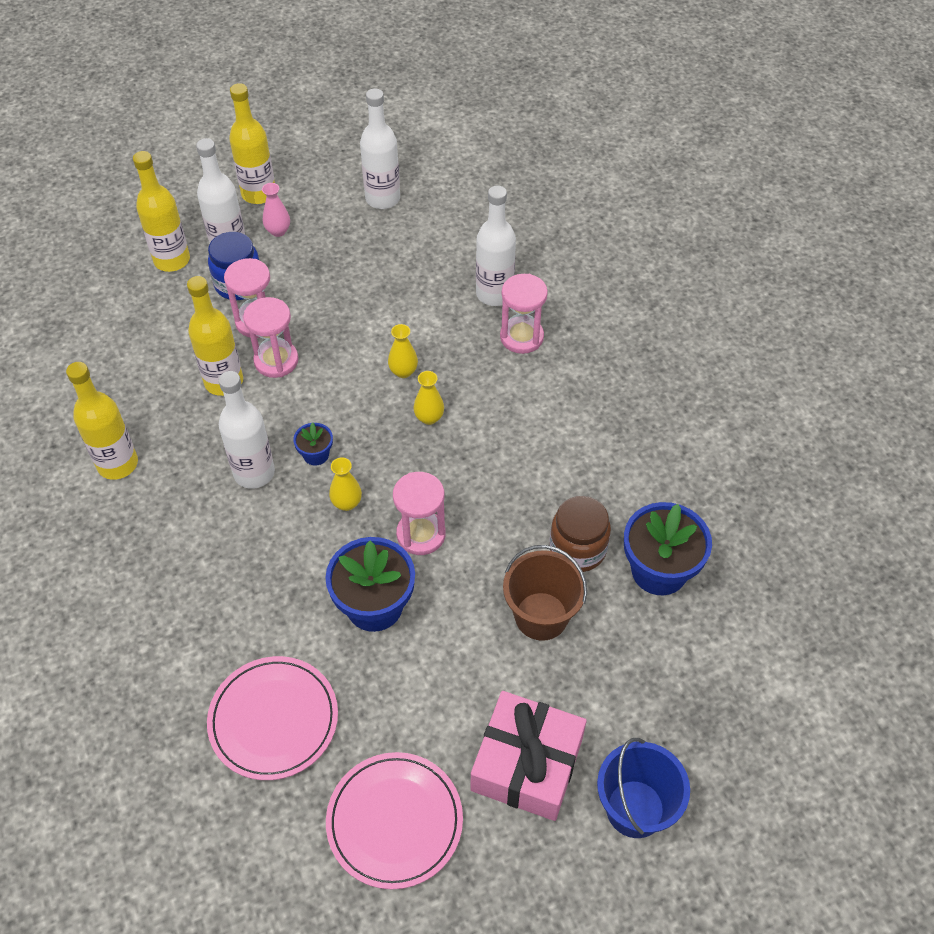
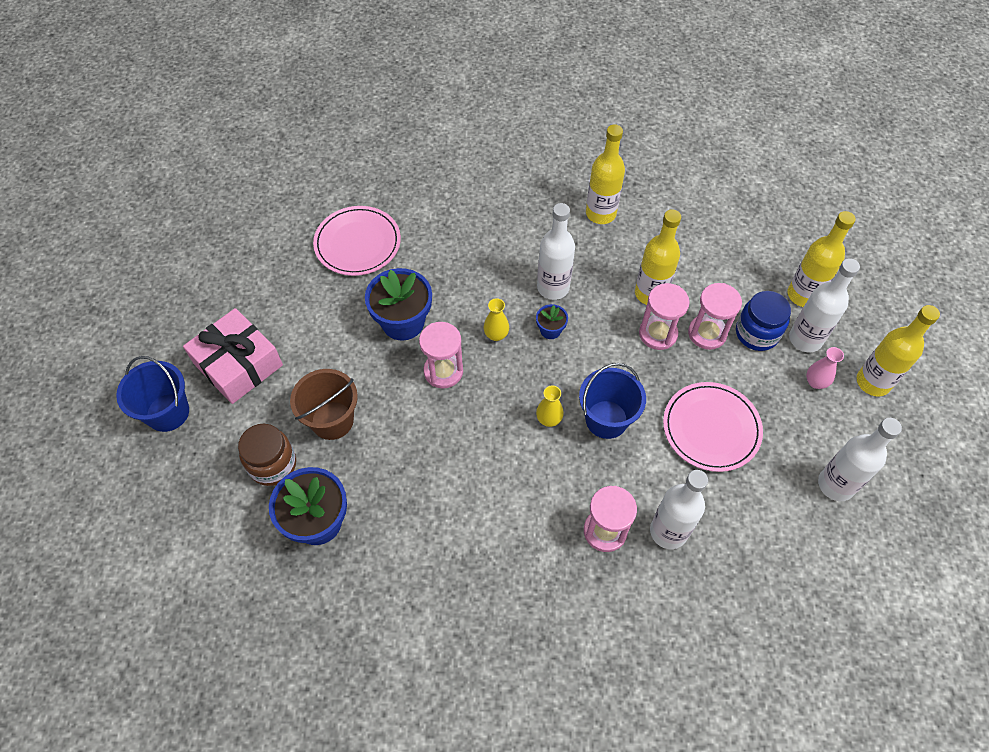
camera: 115 degrees right, 5 degrees up
pink plate [326,752,463,890] -> pink plate moved to [663,382,763,472]
yellow vase [388,324,418,378] -> blue bucket [579,363,646,439]
brown jar [549,496,611,572] -> brown jar moved to [238,424,296,486]

